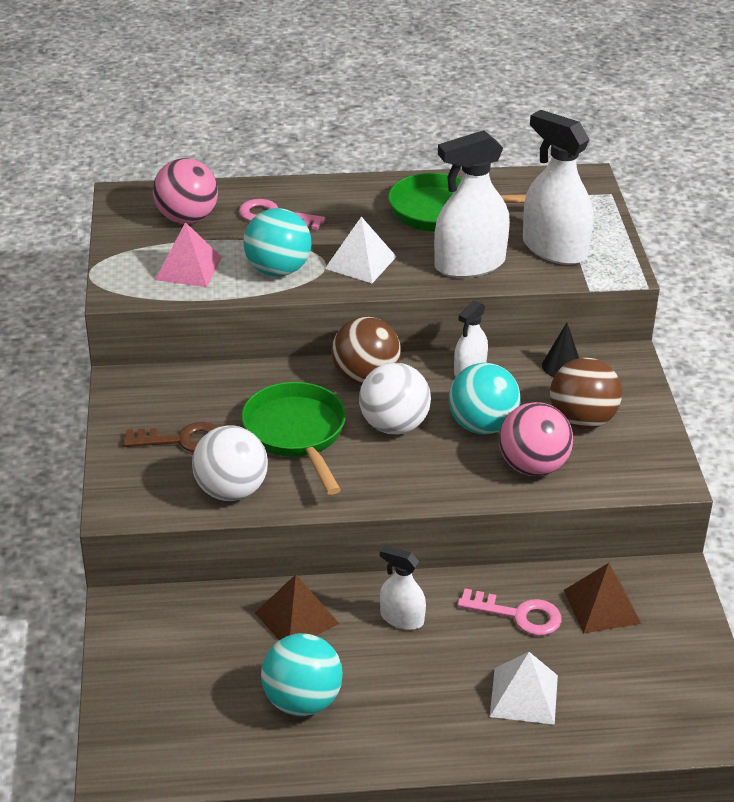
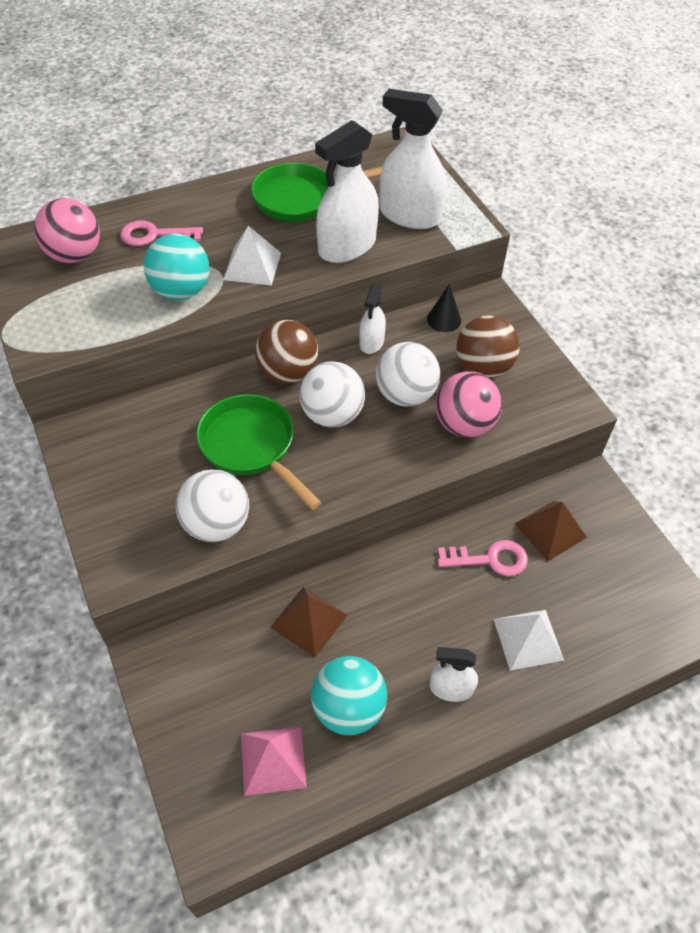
camera: 20 degrees left, 15 degrees up
brown key [123,422,218,452] -> none
pink pyramid [155,222,222,287] -> pink pyramid moved to [241,727,307,796]
white spray bottle [380,545,426,630] -> white spray bottle moved to [429,647,478,702]
turquoise ball [448,363,521,434] -> white ball [376,342,440,407]

